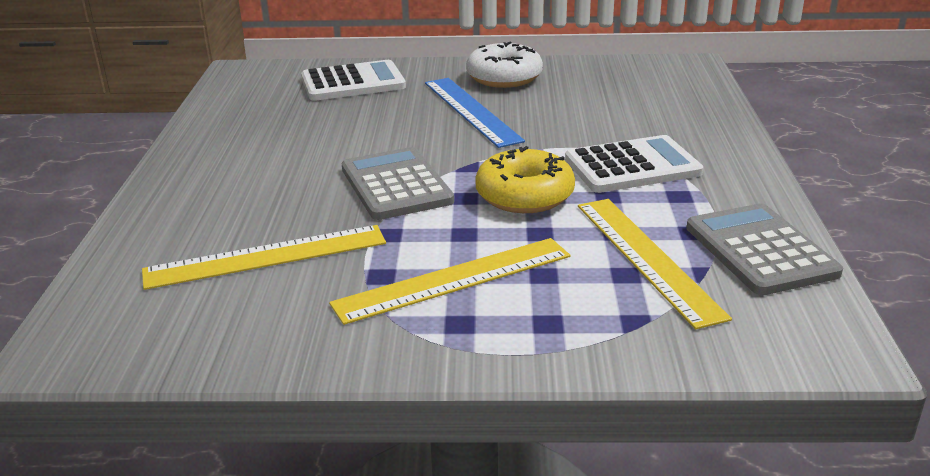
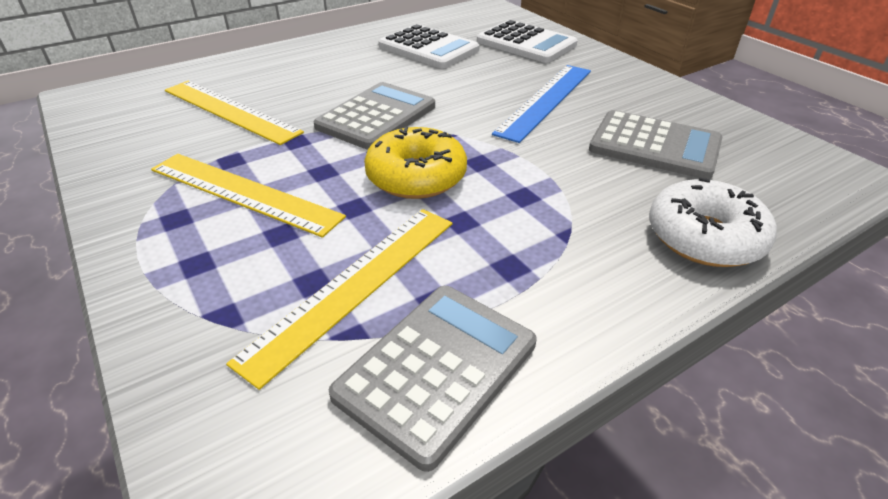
camera: 55 degrees right, 10 degrees up
white donut [466,41,543,88] -> white donut moved to [649,178,777,267]
white calculator [565,135,703,193] -> white calculator moved to [379,24,480,68]
none -> grey calculator [589,110,723,179]

